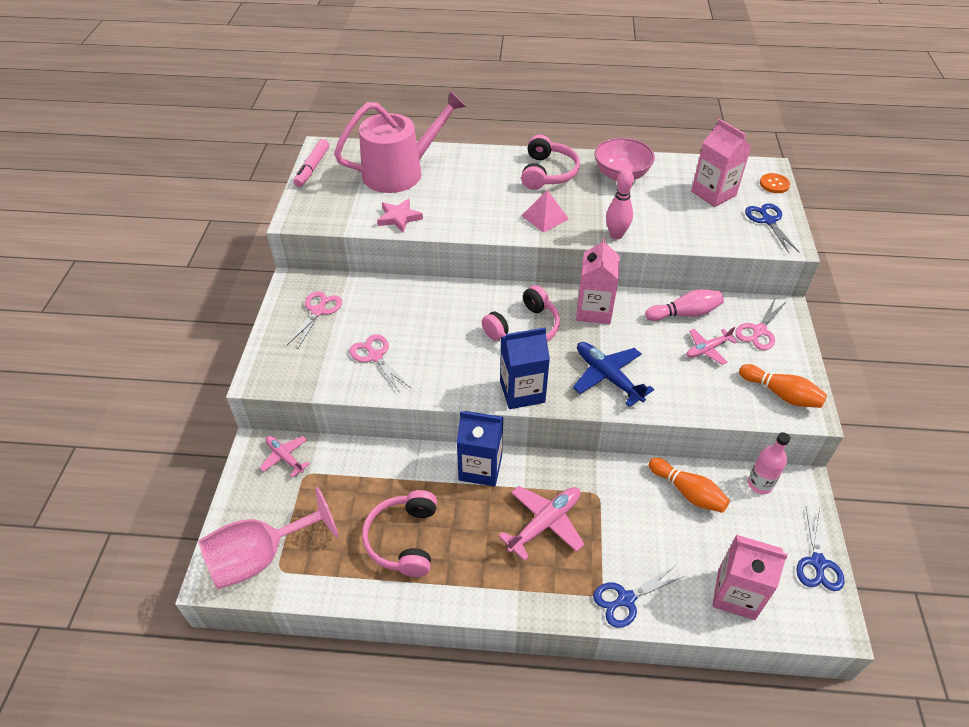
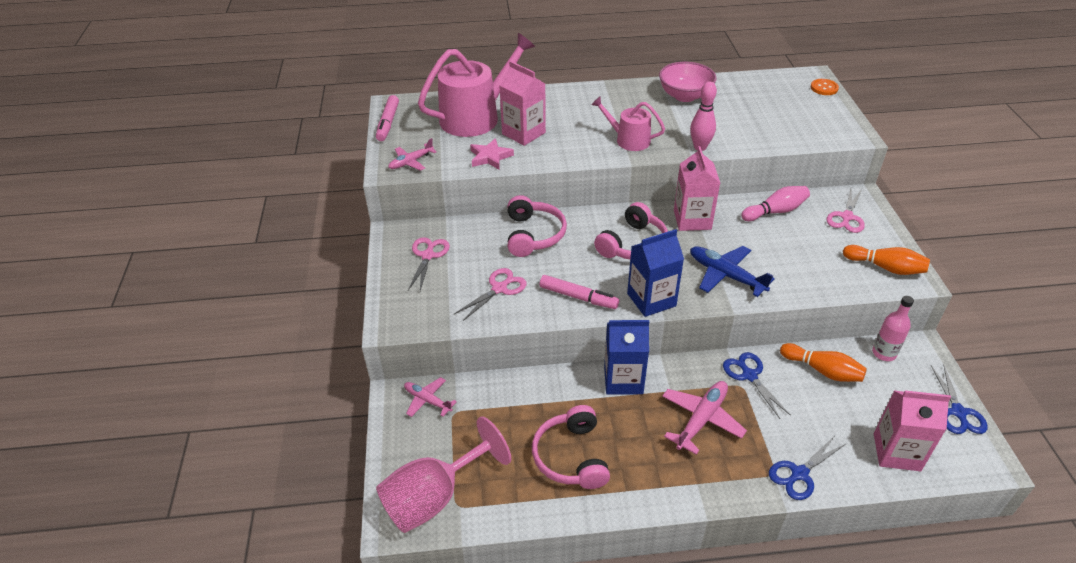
camera: 10 degrees left, 5 degrees down
pink scissors [350,334,411,393] -> pink scissors turned 90 degrees clockwise [454,268,527,321]
pink headphones [521,135,580,190] -> pink headphones moved to [507,195,567,257]
pink pyramid [522,190,569,233] -> pink watering can [591,96,665,151]
pink plane [686,327,737,365] -> pink plane moved to [388,138,437,171]
pink carton [691,119,751,207] -> pink carton moved to [499,61,546,146]
blue scissors [745,203,800,253] -> blue scissors moved to [723,352,790,419]
none -> pink marker [540,275,619,309]

